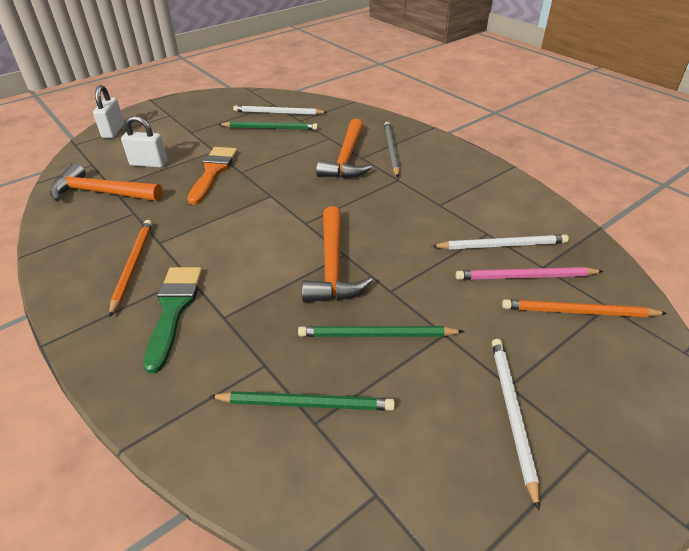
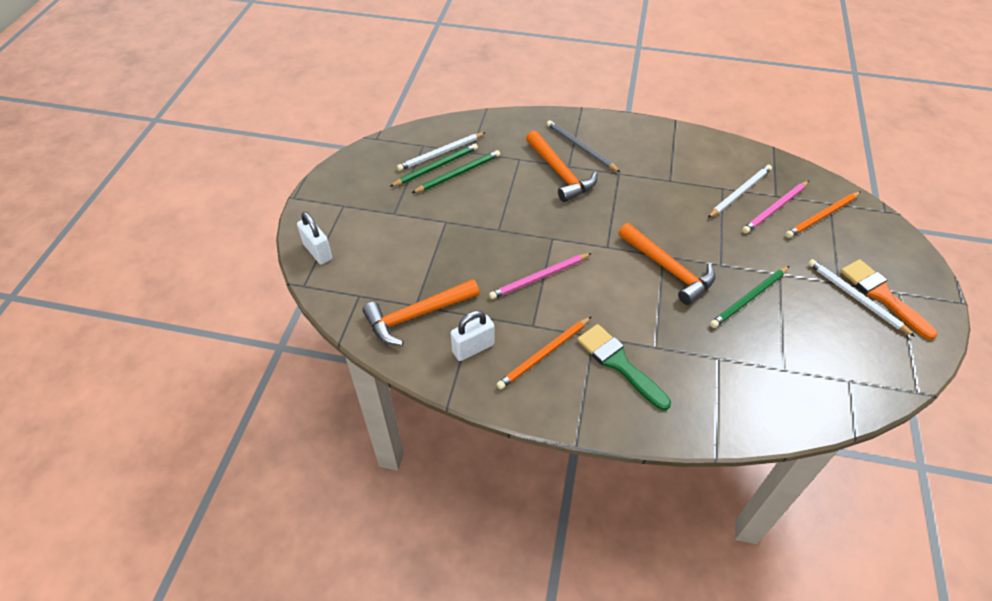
camera: 40 degrees left, 10 degrees up
orange pencil [109,220,153,317] -> orange pencil turned 90 degrees counterclockwise [496,316,592,390]
white padlock [121,116,167,168] -> white padlock moved to [451,311,494,361]
orange brush [187,147,238,205] -> orange brush moved to [841,259,937,340]
green pencil [209,391,395,411] -> green pencil moved to [389,143,478,187]
none -> pink pencil [489,253,592,299]

